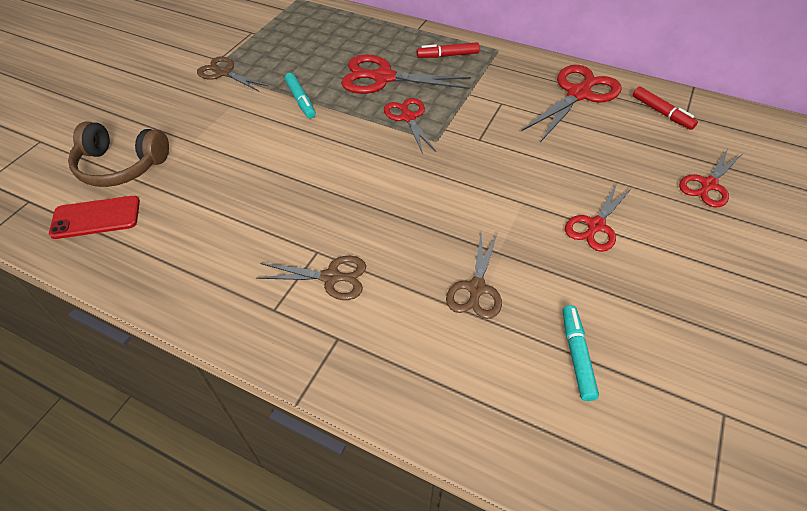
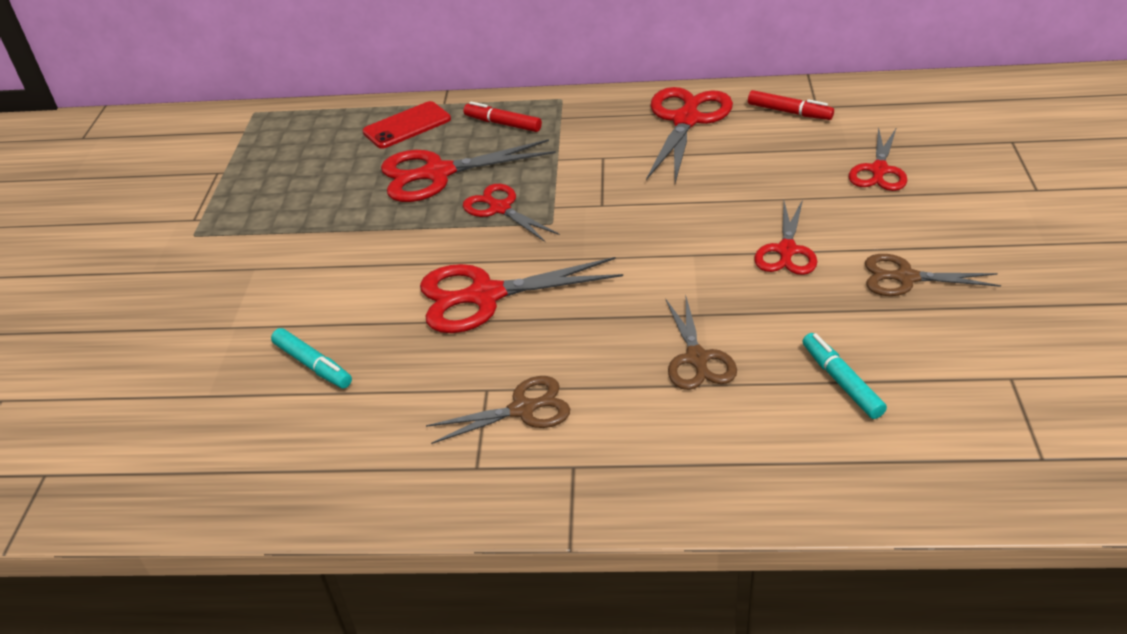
camera: 20 degrees left, 10 degrees down
red phone [49,196,140,239] -> red phone moved to [363,101,451,149]
brown headphones [68,121,169,187] -> none
brown scissors [197,56,269,92] -> brown scissors moved to [865,254,1001,296]
turquoise marker [285,73,316,118] -> turquoise marker moved to [271,328,352,388]
red marker [417,42,480,58] -> red marker turned 60 degrees clockwise [464,101,542,132]
none -> red scissors [420,257,623,333]

